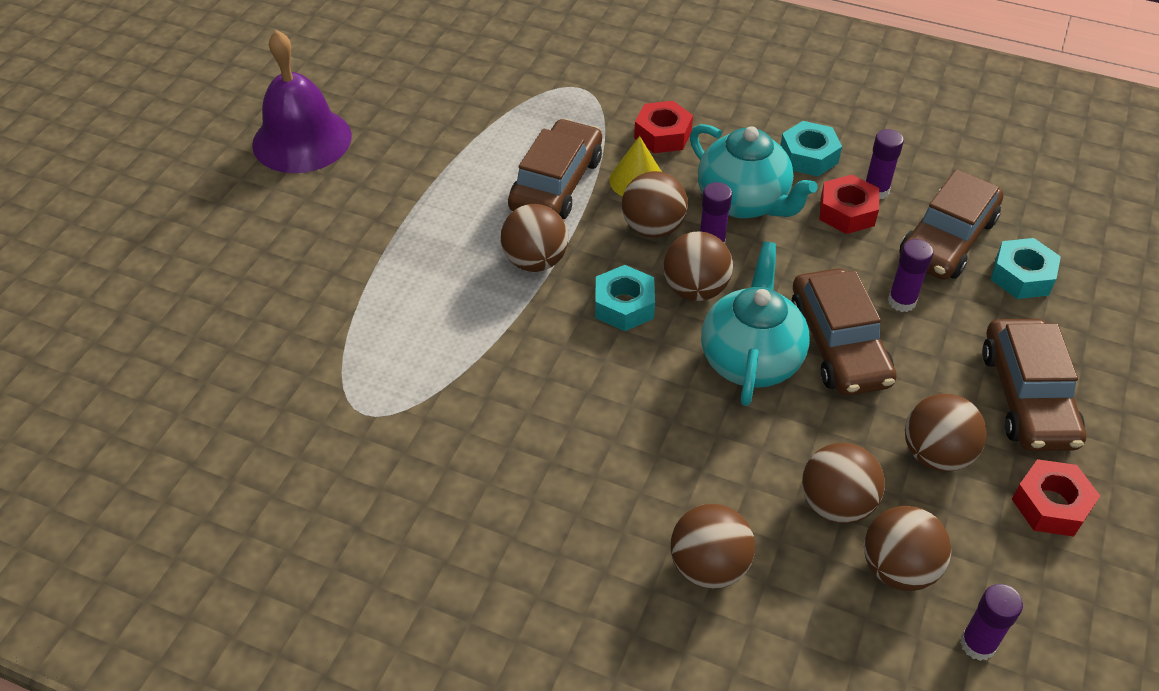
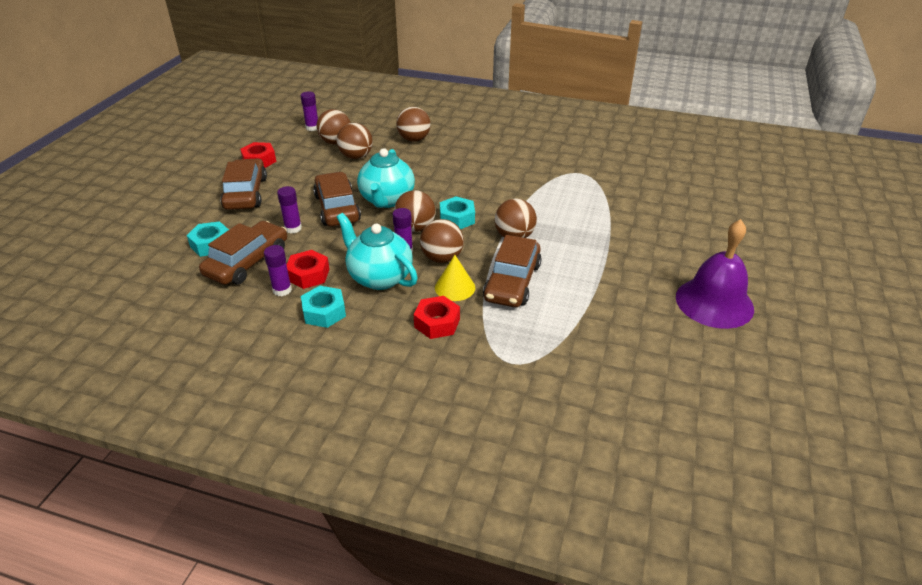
camera: 175 degrees right, 10 degrees down
brown ball [905,394,987,472] -> none

